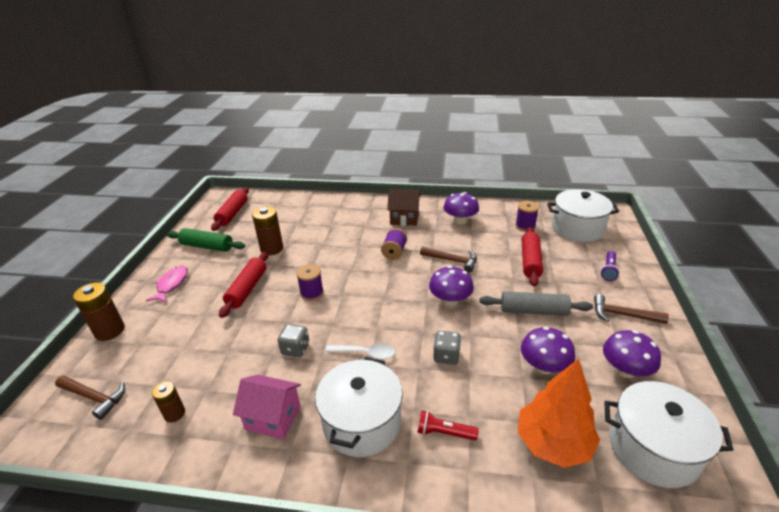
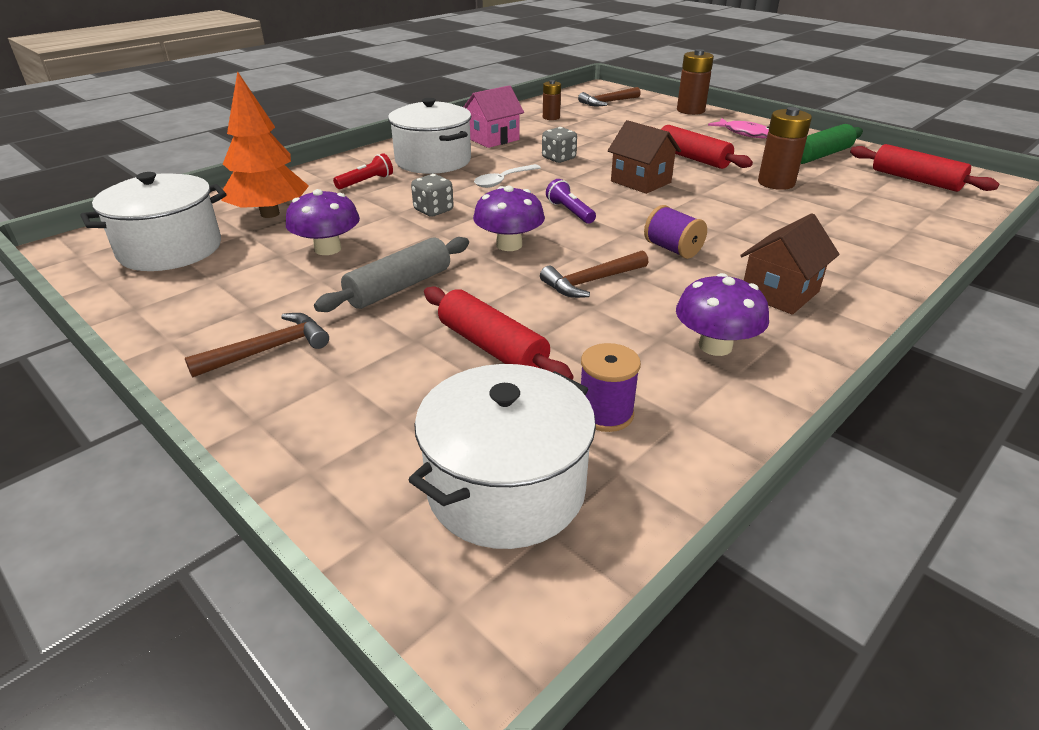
camera: 125 degrees right, 0 degrees up
purple spool [296,264,324,301] -> brown house [608,120,681,194]
purple flashlight [601,251,619,281] -> purple flashlight moved to [546,179,596,224]
purple mushroom [603,330,661,378] -> none

